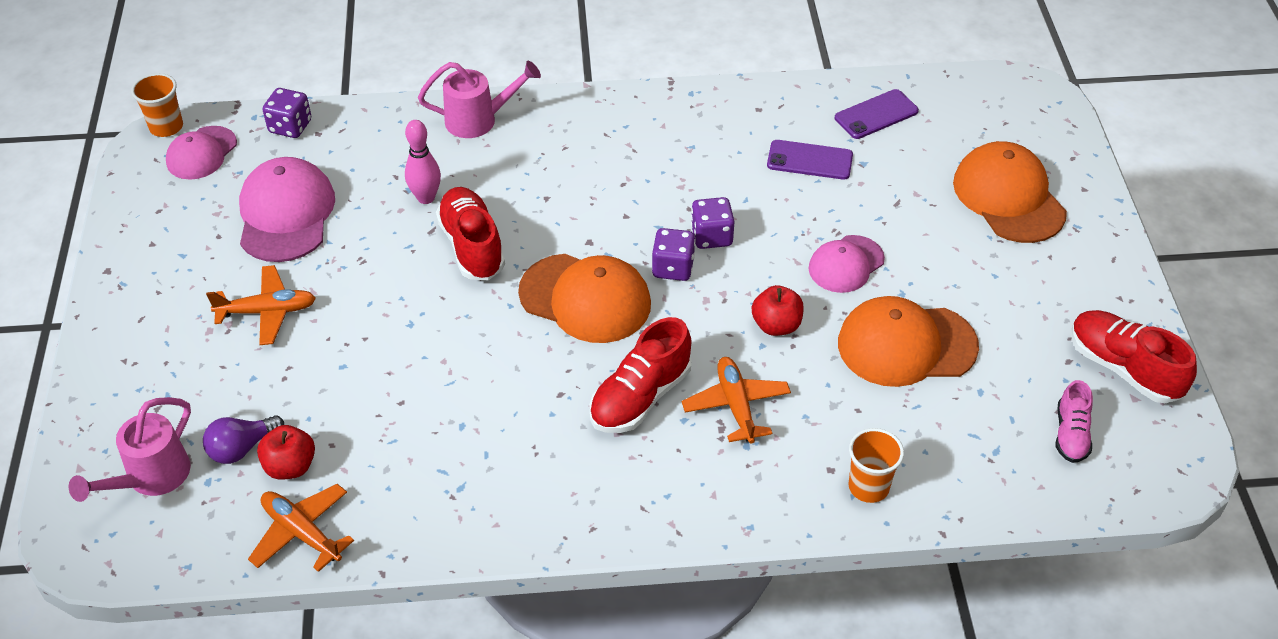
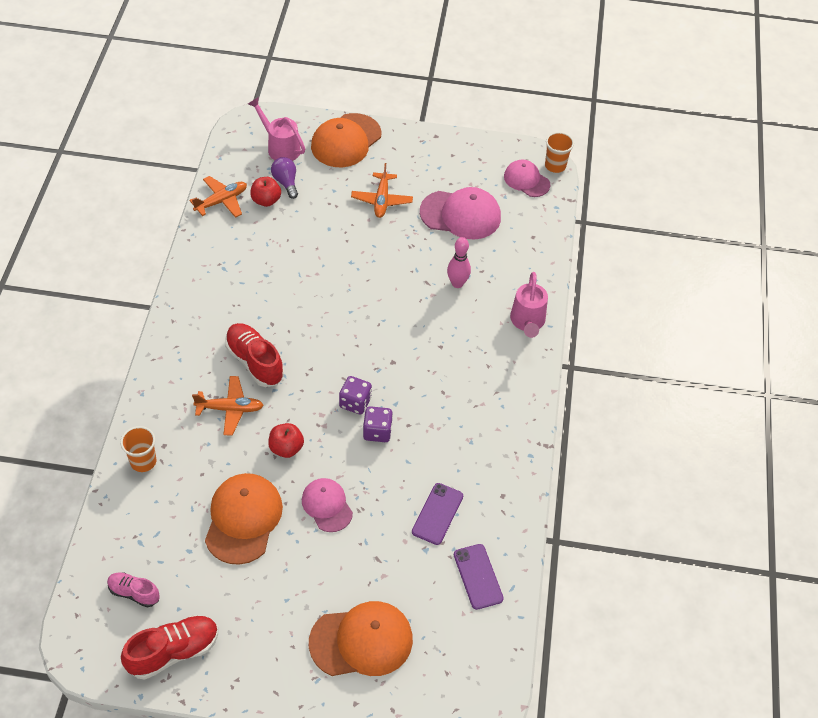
camera: 100 degrees right, 5 degrees up
purple dice [263,88,311,138] -> none
red shoe [436,187,505,281] -> none
orange cap [518,254,651,343] -> orange cap moved to [311,113,382,167]

